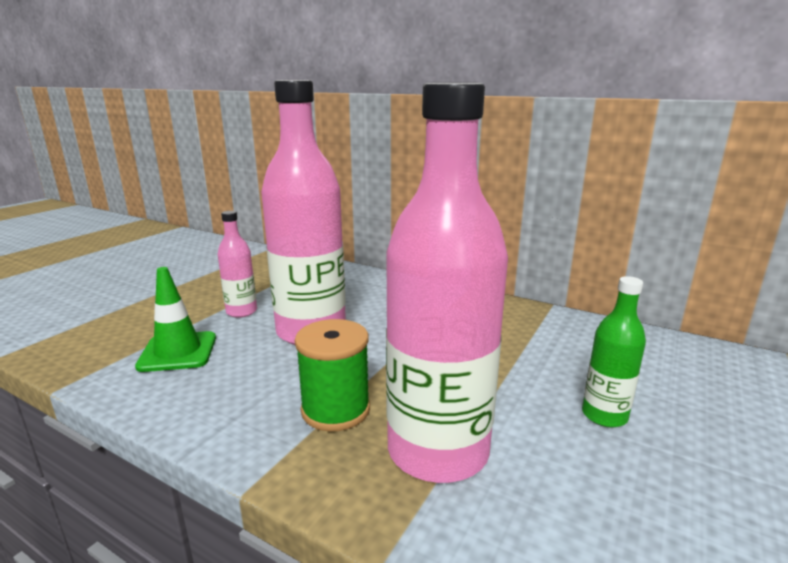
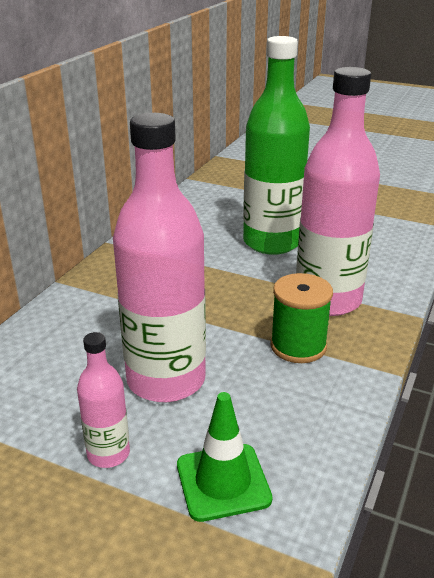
camera: 95 degrees left, 10 degrees up
green bottle [582,276,646,427] -> green bottle [243,36,310,255], size x2.11

